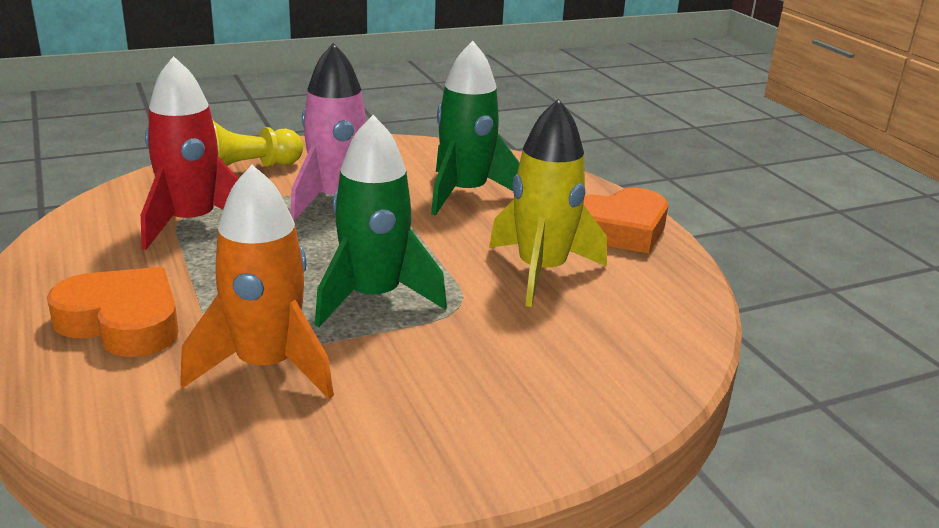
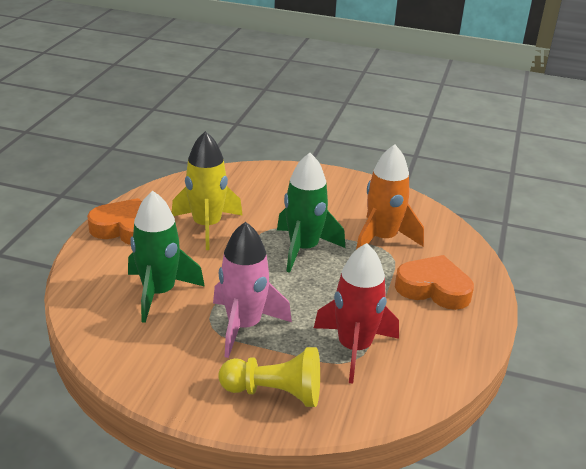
camera: 140 degrees left, 5 degrees up
orange heart [47,267,179,357] -> orange heart turned 135 degrees clockwise [395,255,474,310]

